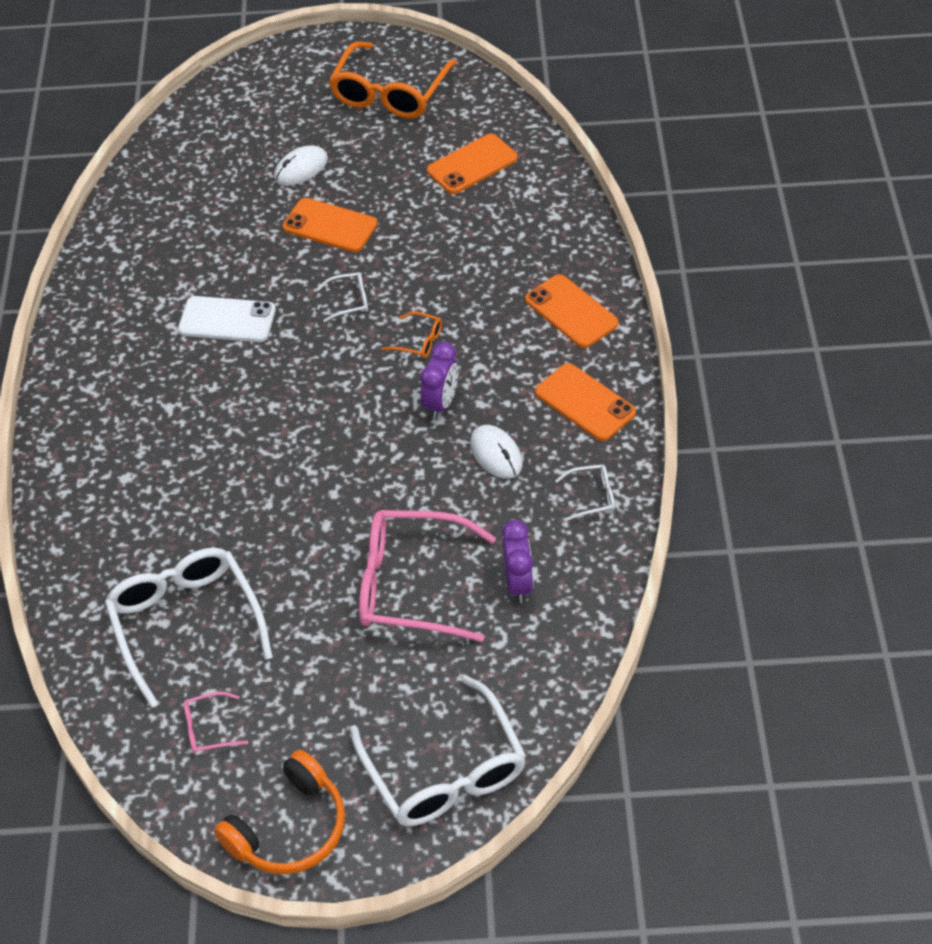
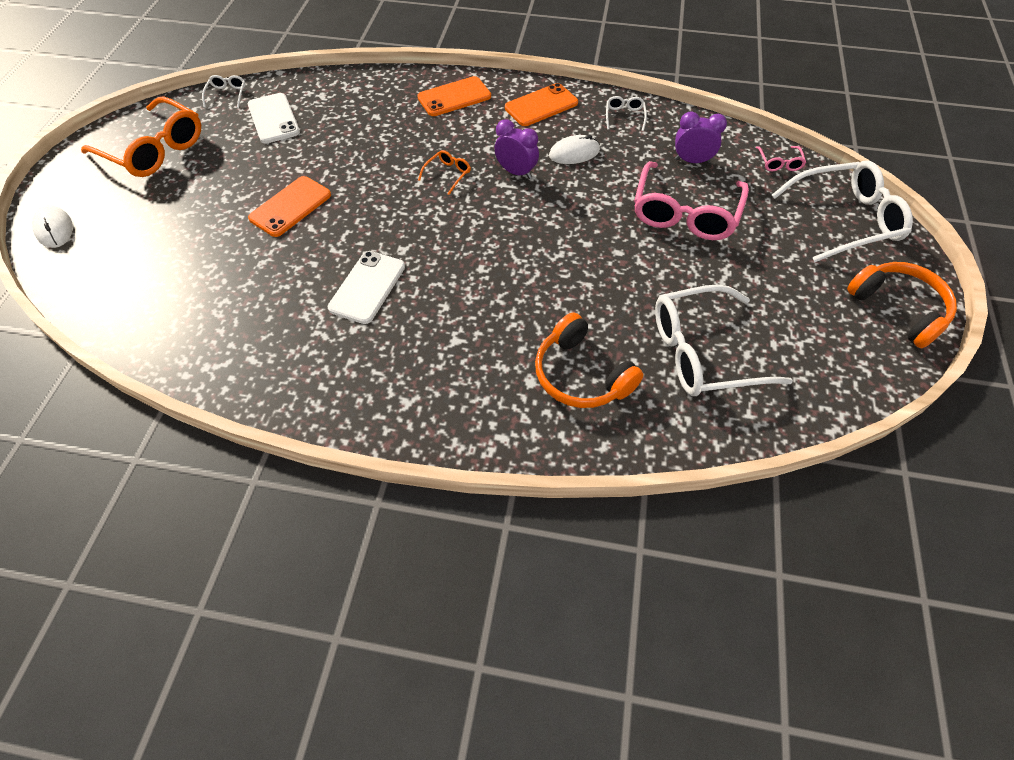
camera: 80 degrees left, 5 degrees up
pink glasses [184,692,248,753] -> pink glasses moved to [756,146,806,171]
white mouse [274,146,328,185] -> white mouse moved to [32,205,73,248]
white glasses [317,272,368,322] -> white glasses moved to [202,75,246,108]
orange phone [427,133,518,194] -> white phone [248,93,300,144]
none -> orange headphones [535,313,644,408]

